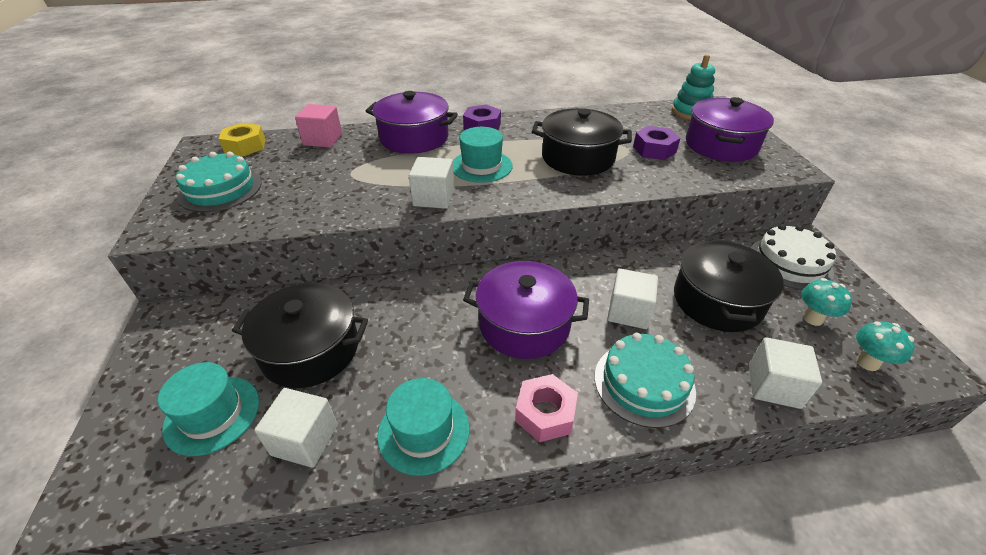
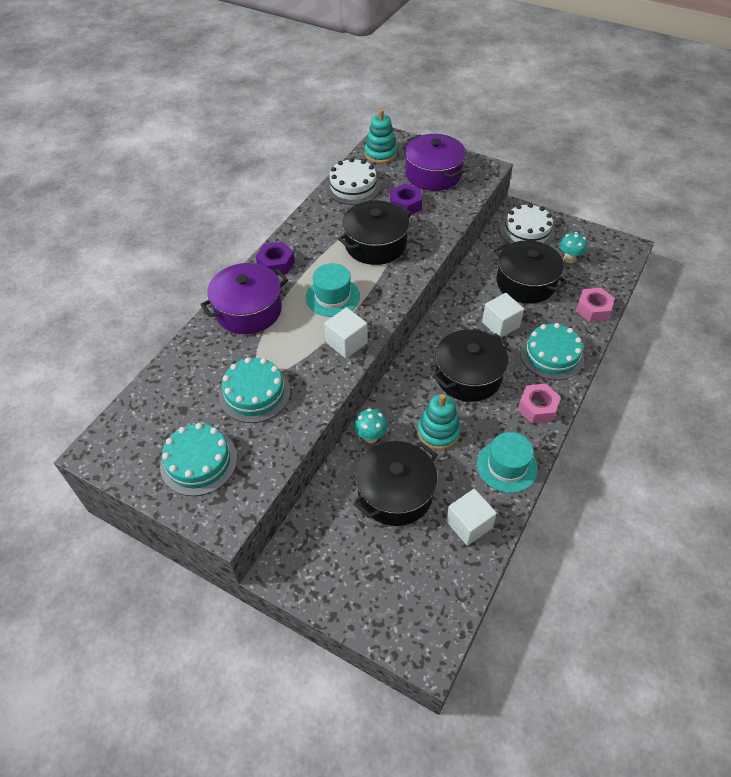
camera: 50 degrees left, 10 degrees up
turquoise hat [158,362,259,456] -> none
yellow nut [219,123,266,156] -> none
pink cube [295,104,342,147] -> none
purple pot [463,261,589,359] -> black pot [432,329,509,402]
white cube [749,337,822,409] -> pink nut [576,288,615,322]
turquoise mushroom [856,321,915,371] -> turquoise mushroom moved to [354,408,388,443]
none -> turquoise cake [219,357,290,423]
none -> white cake [326,158,381,205]
none -> turquoise stacking toy [417,394,461,450]

